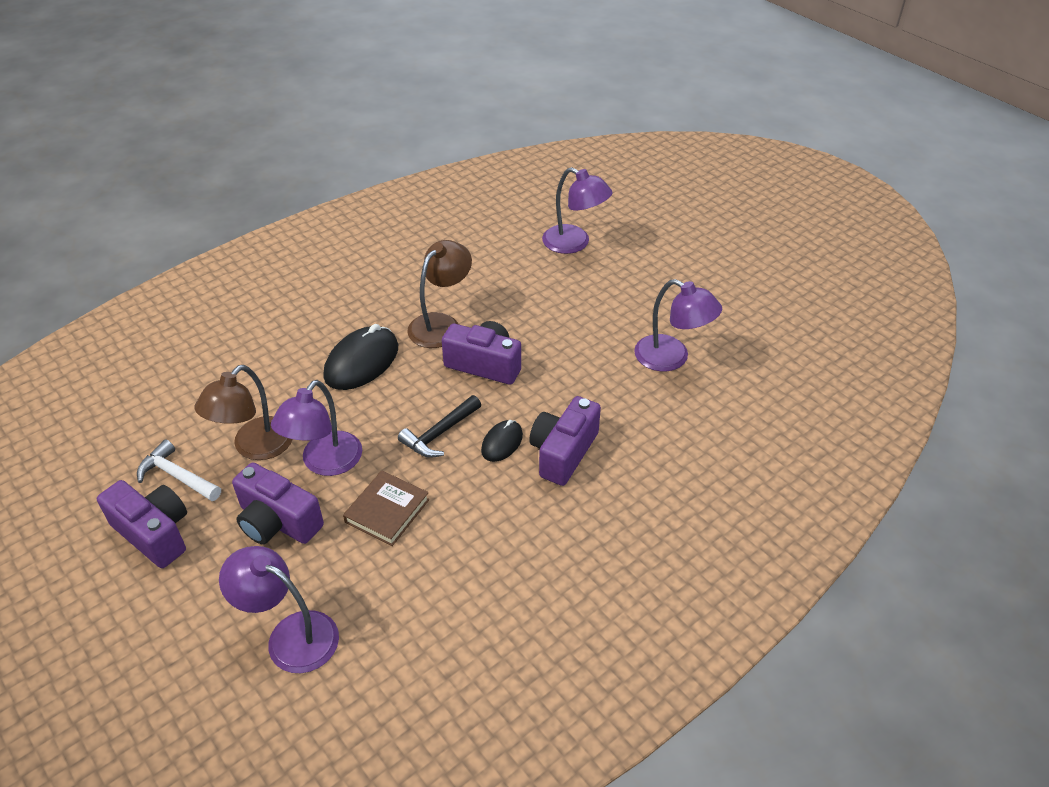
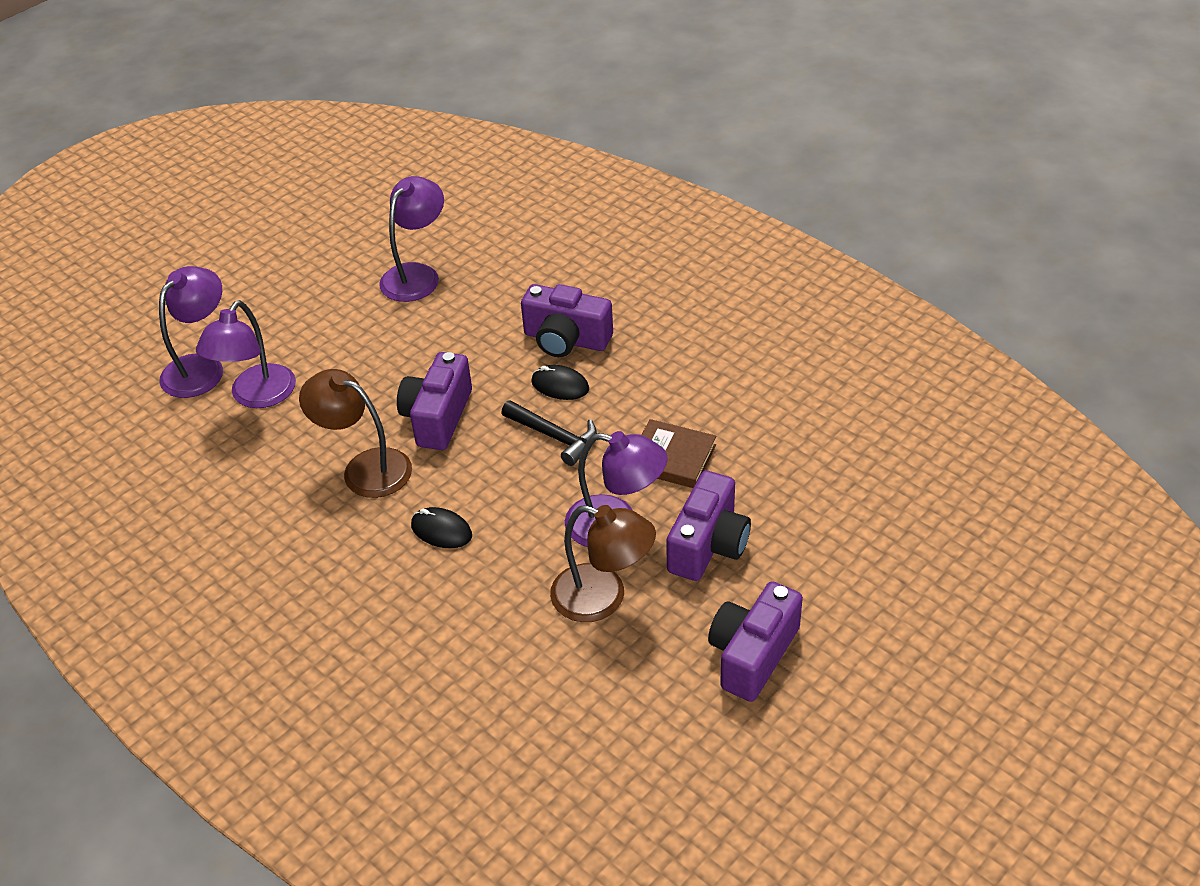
camera: 95 degrees left, 0 degrees up
white hammer [137,439,221,501] -> none
purple lamp [219,546,339,673] -> purple lamp moved to [196,300,296,408]
black mouse [323,324,398,390] -> black mouse [411,507,472,548], size x0.56

